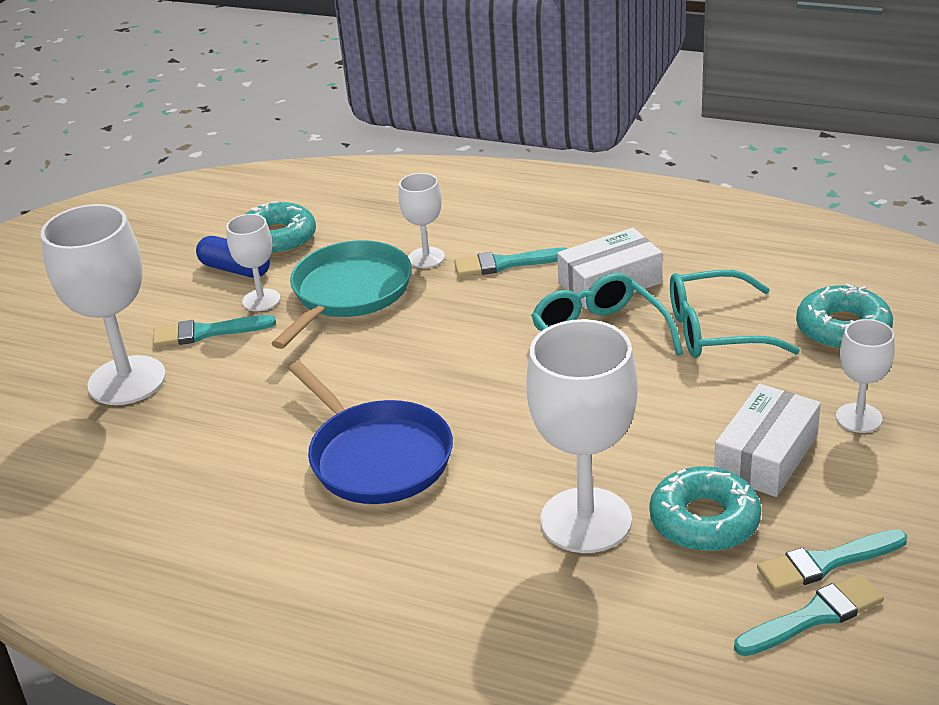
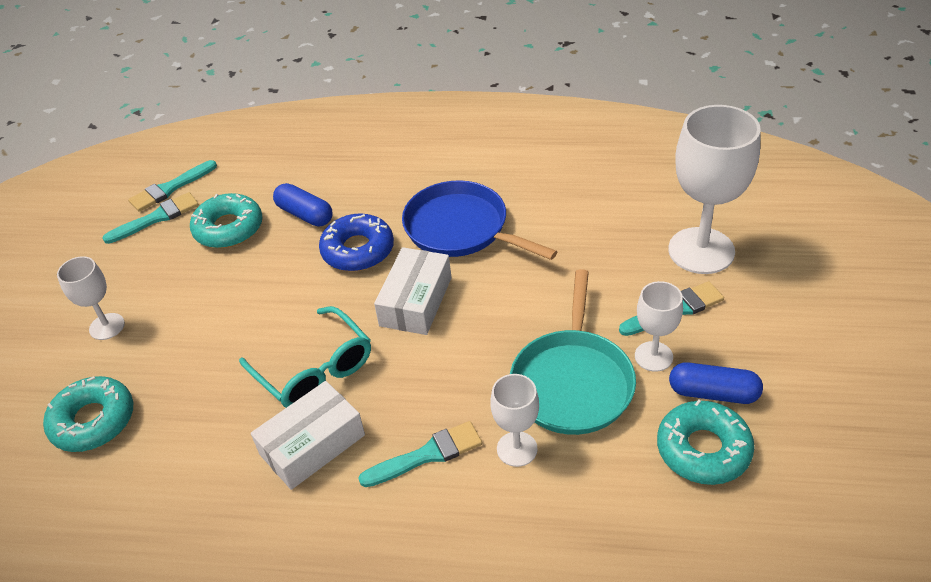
camera: 165 degrees right, 10 degrees up
white goblet [526,319,638,553] -> blue capsule [273,183,333,227]
turquoise glasses [670,270,800,358] -> none
white box [714,384,821,497] -> white box moved to [374,247,451,335]
none -> blue donut [319,213,394,271]

